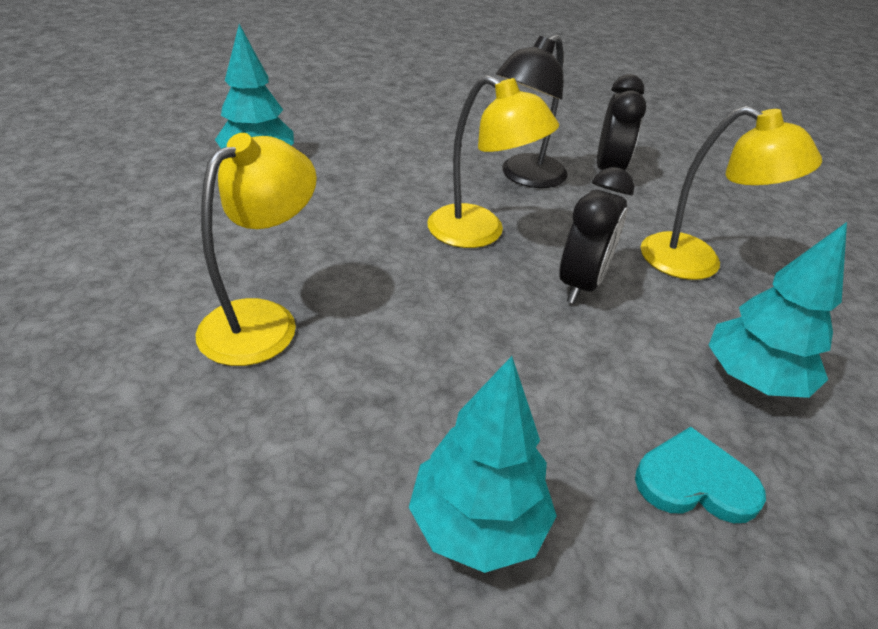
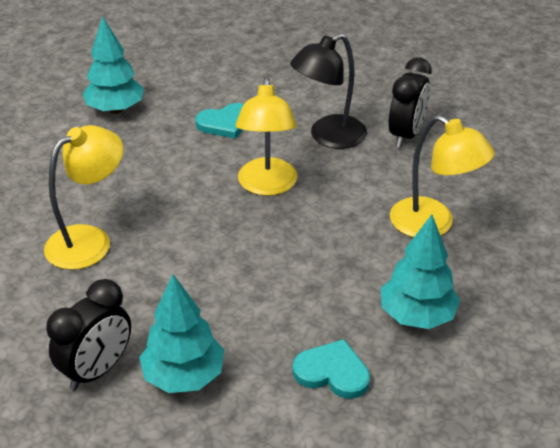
camera: 15 degrees right, 0 degrees up
yellow lamp [427,75,559,248] -> yellow lamp turned 45 degrees clockwise [236,77,298,196]
black clock [559,167,635,304] -> black clock moved to [46,279,131,390]
none -> turquoise heart [195,103,244,139]

